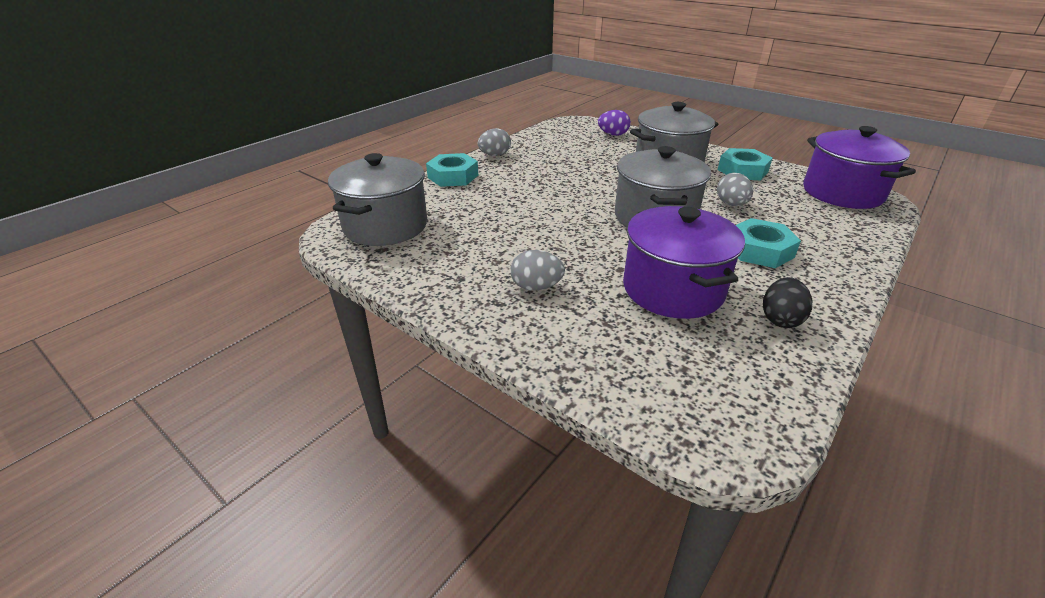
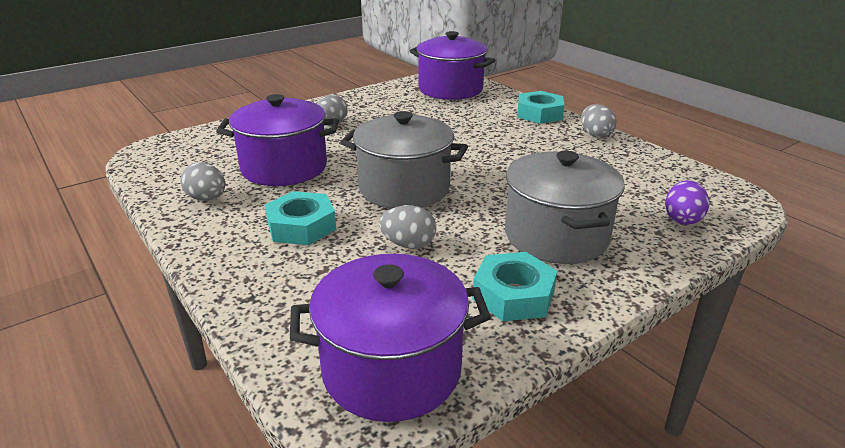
camera: 105 degrees right, 5 degrees down
grey pot [328,153,427,246] -> purple pot [410,31,496,100]
black egg [763,277,812,328] -> grey egg [181,162,225,201]

